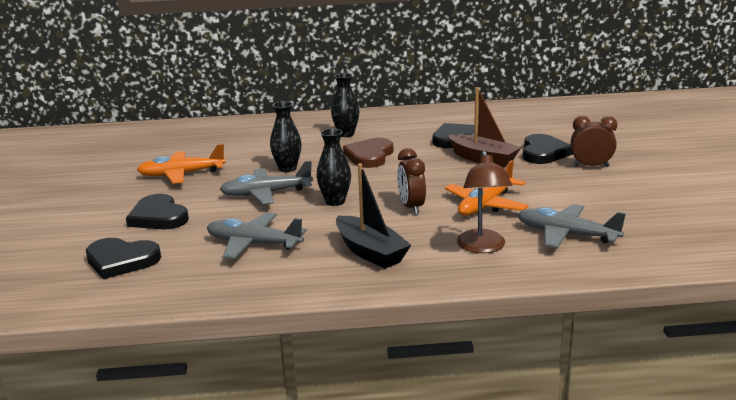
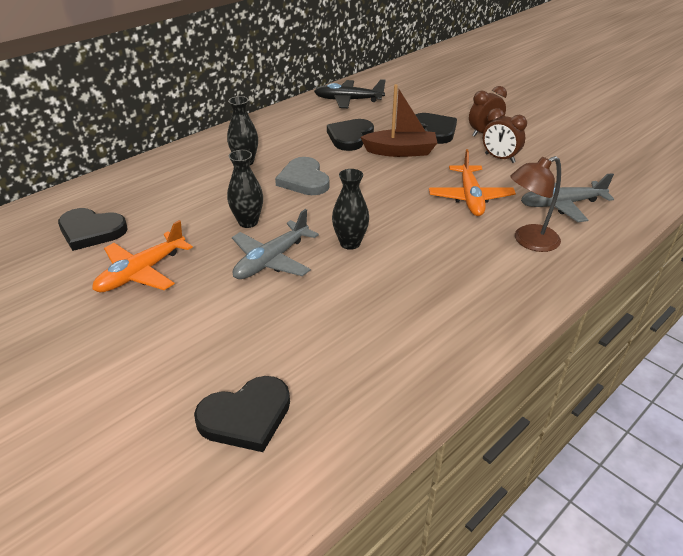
camera: 40 degrees left, 15 degrees up
black heart [126,194,189,229] -> black heart moved to [58,208,128,251]
grey plane [207,212,307,259] -> none
black boat [336,163,411,269] -> none
brown heart [343,138,393,168] -> grey heart [275,157,330,195]
brown clock [397,148,426,214] -> brown clock moved to [483,108,527,163]
brown lamp [457,151,512,253] -> brown lamp turned 105 degrees clockwise [510,156,561,252]
none -> black plane [314,79,386,108]

